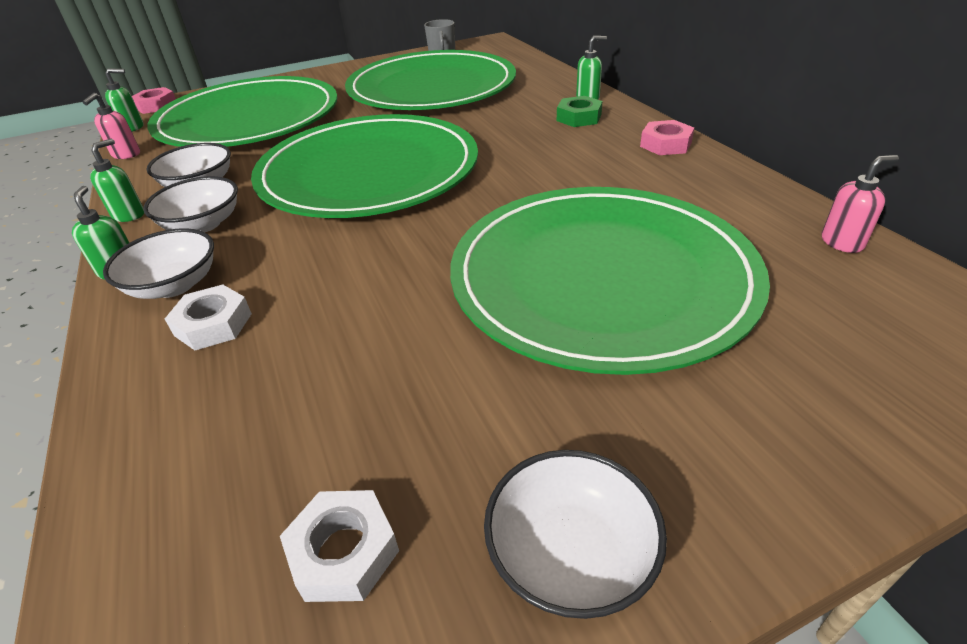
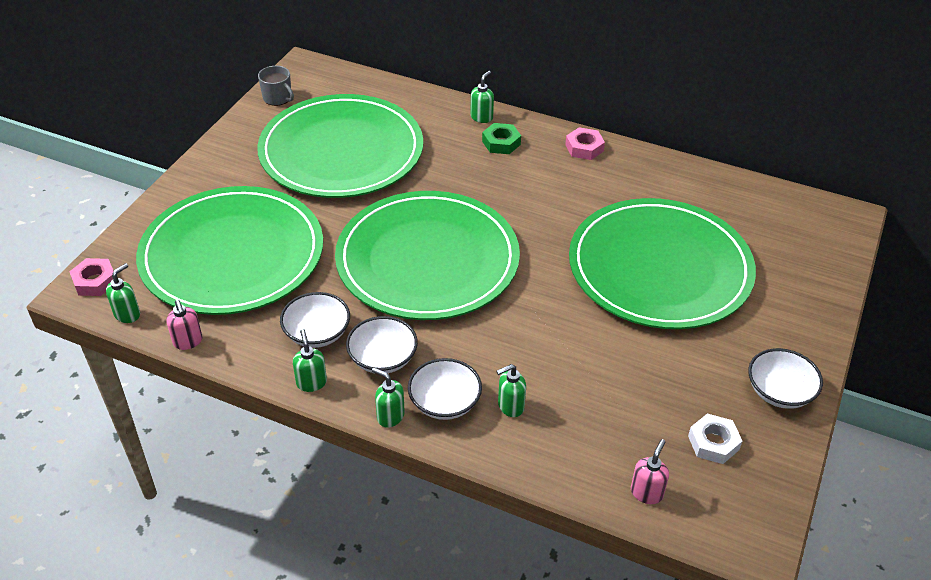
camera: 45 degrees left, 5 degrees up
white nut [165,285,252,350] -> green soap dispenser [497,364,526,417]
pink soap dispenser [822,155,899,253] -> pink soap dispenser moved to [631,439,669,504]

